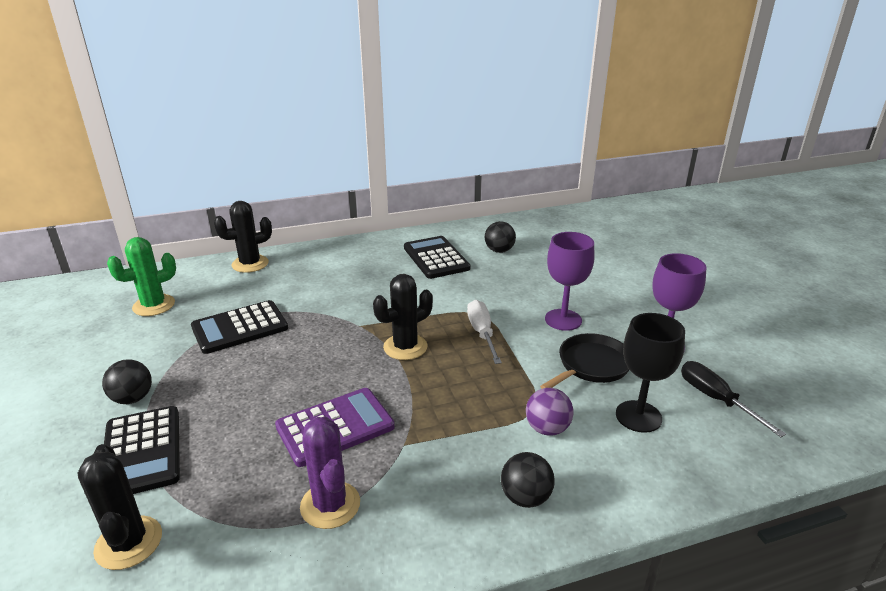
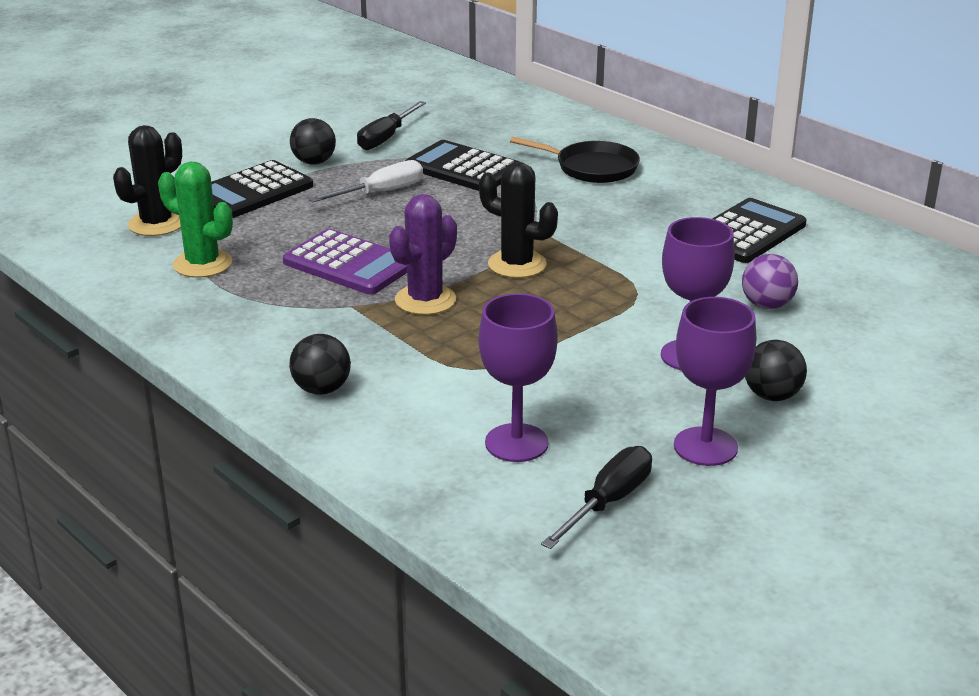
camera: 65 degrees right, 0 degrees up
green cactus [107,237,176,316] -> green cactus moved to [158,162,233,278]
black cactus [214,201,272,273] -> none
purple cactus [300,417,360,529] -> purple cactus moved to [389,194,457,315]
white screwdriver [467,300,502,364] -> white screwdriver moved to [309,160,423,203]
black ball [485,221,516,253] -> black ball moved to [745,340,807,401]
purple ball [526,388,574,436] -> purple ball moved to [742,254,798,309]
black pan [540,333,629,389] -> black pan moved to [510,137,640,183]
black goblet [616,313,685,433] -> purple goblet [479,293,558,462]
none -> black screwdriver [357,101,426,150]

